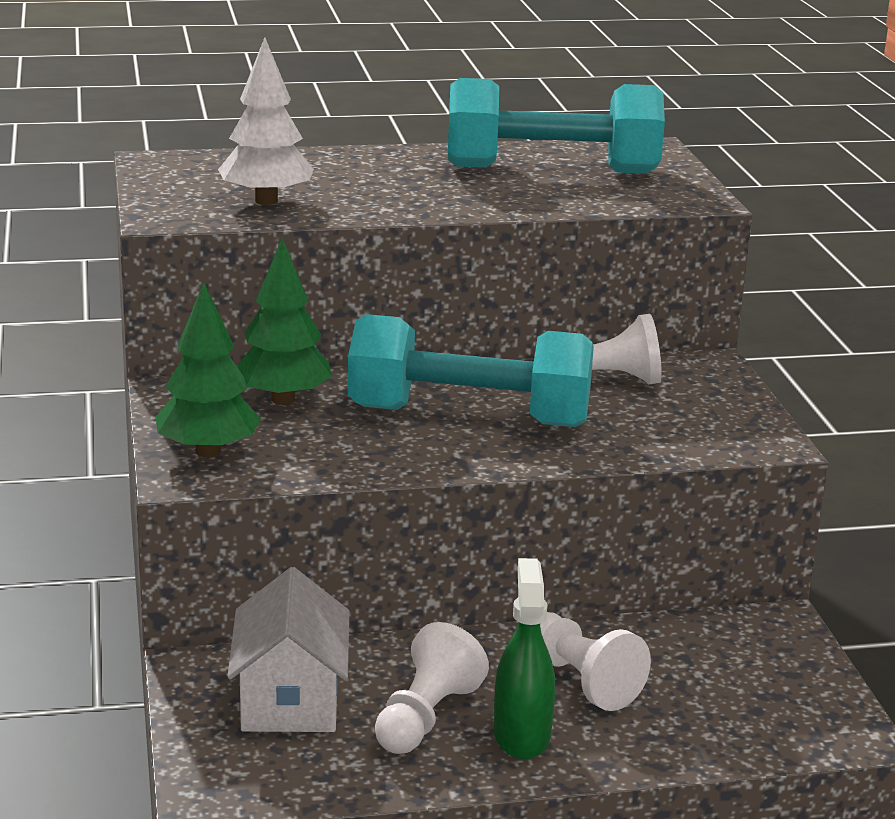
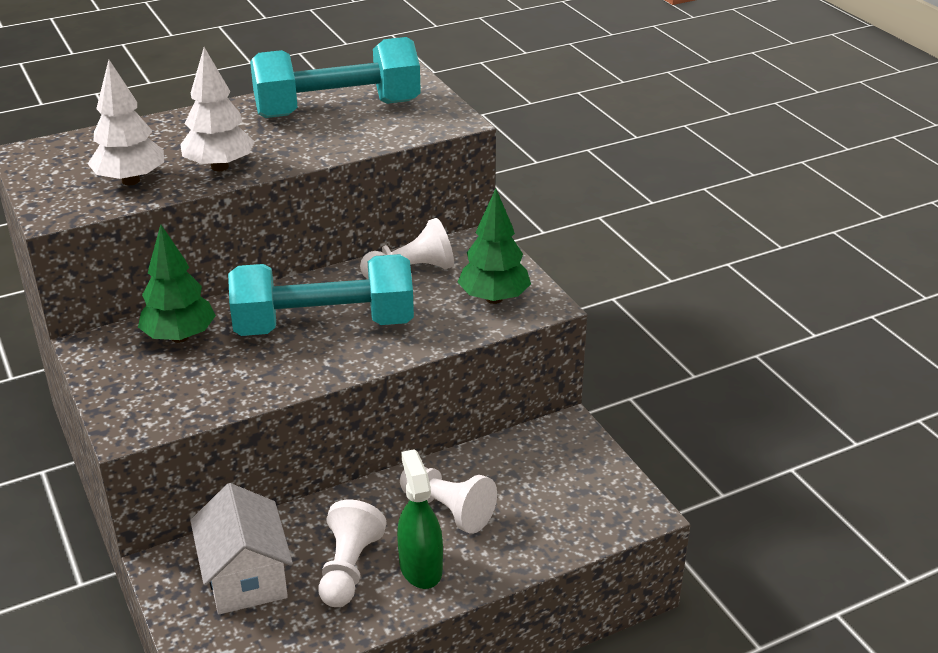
camera: 15 degrees left, 10 degrees up
green tree [156,282,261,458] -> green tree moved to [458,189,531,304]
none -> white tree [180,47,255,171]

